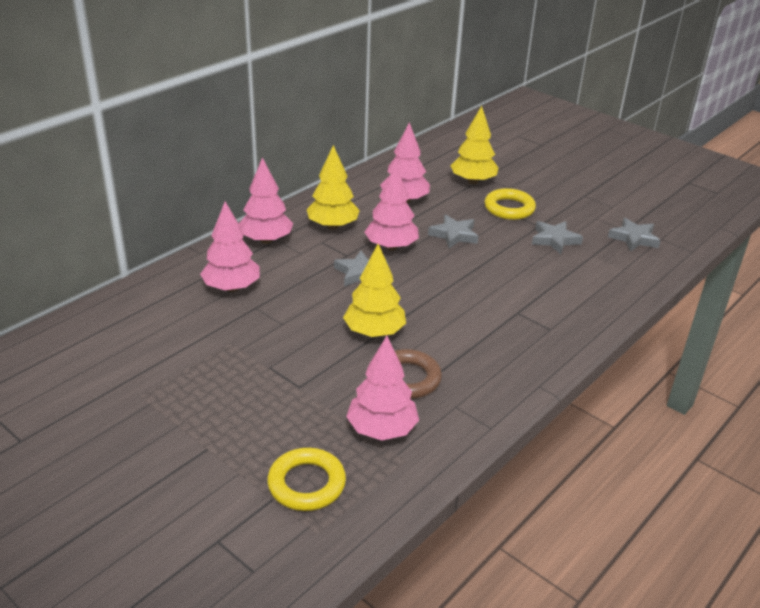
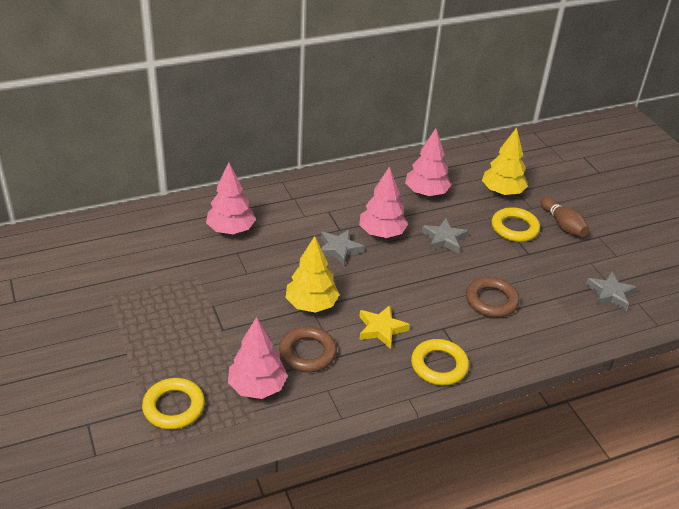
camera: 25 degrees right, 5 degrees up
pink tree [238,157,293,244] -> none
yellow tree [307,145,360,229] -> none
grey star [532,221,583,254] -> none
none -> yellow star [359,305,410,349]
none -> yellow ring [411,339,469,386]
none -> brown ring [466,277,519,318]
none -> brown bowling pin [540,197,589,237]

